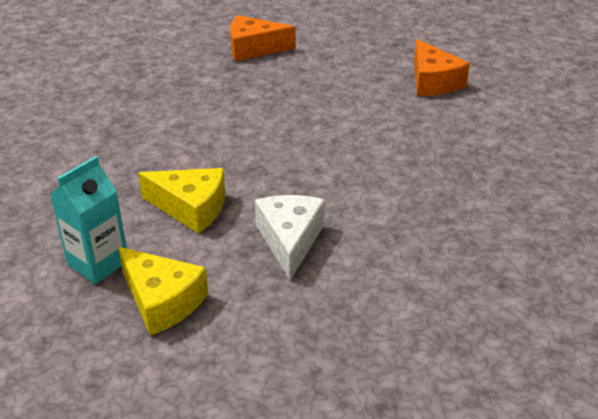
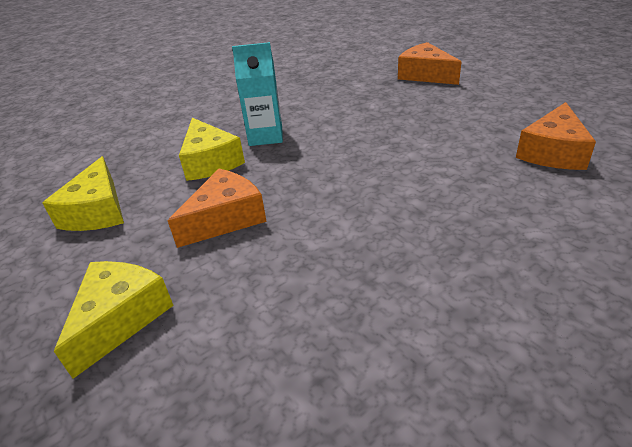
camera: 50 degrees right, 0 degrees up
turquoise carton [50,156,127,284] -> turquoise carton moved to [232,42,283,146]
white cheese [255,195,325,280] -> orange cheese [168,169,267,248]
none -> yellow cheese [54,261,174,379]

